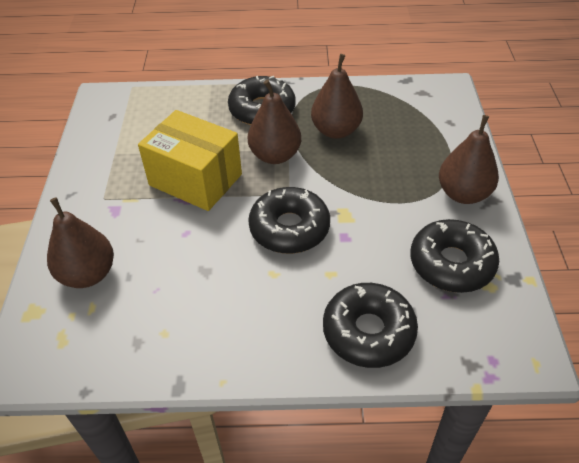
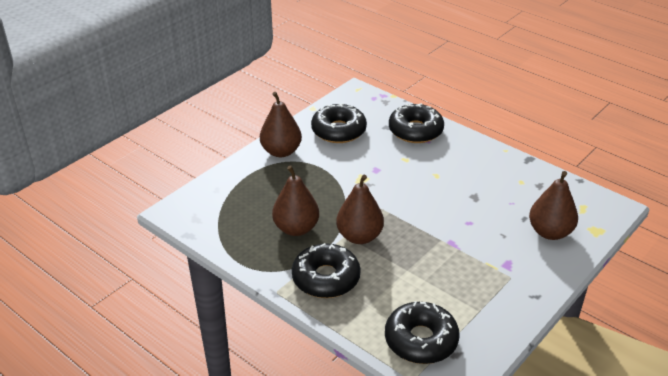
camera: 140 degrees left, 10 degrees down
yellow box [138,110,242,211] -> none
black donut [248,187,330,254] -> black donut moved to [385,301,459,364]

